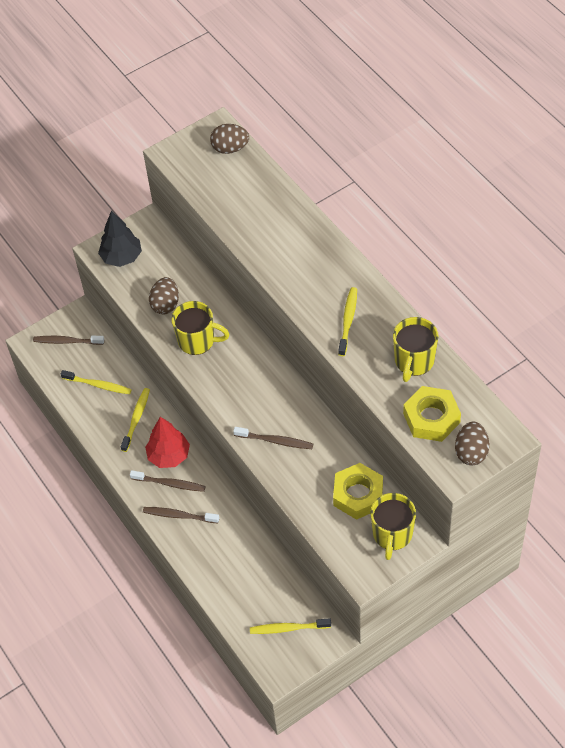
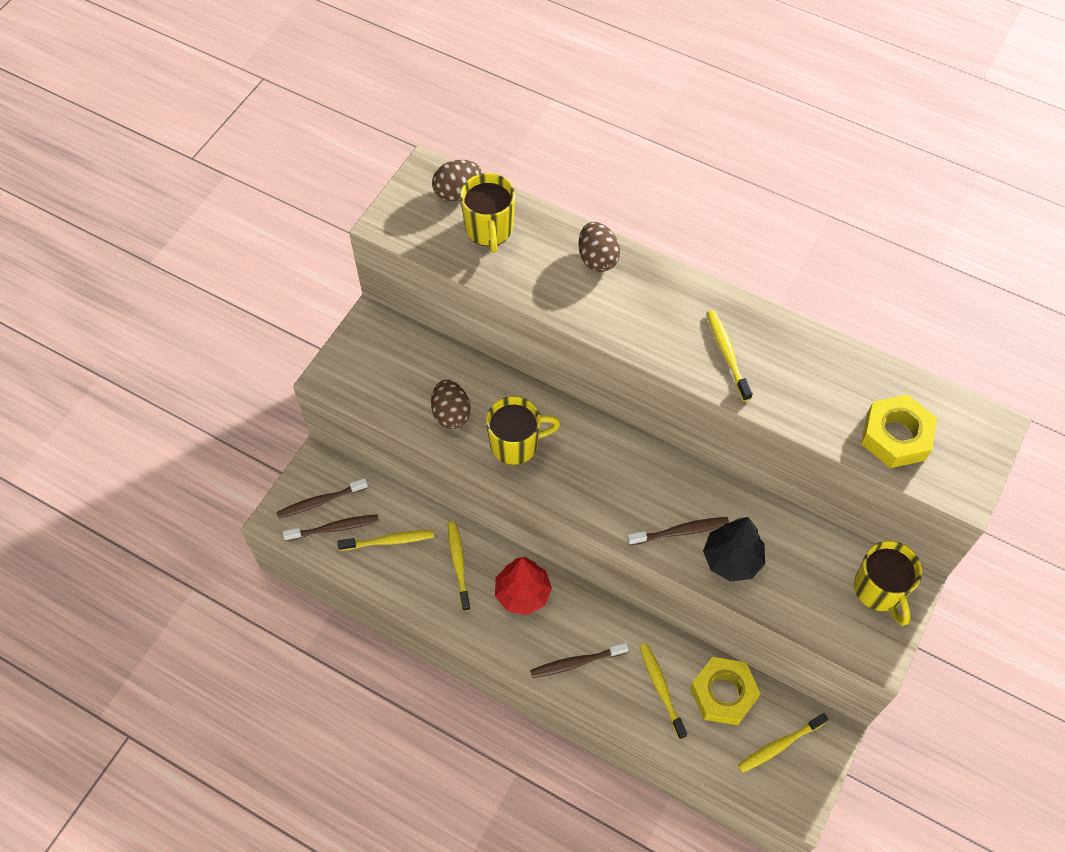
camera: 30 degrees left, 5 degrees up
black tree [98,211,142,267] -> black tree moved to [703,517,765,582]
brown toothbrush [130,470,206,492] -> brown toothbrush moved to [283,514,379,541]
yellow nut [333,463,383,520] -> yellow nut moved to [690,657,761,725]
yellow mug [393,317,439,382] -> yellow mug moved to [460,173,515,253]
brown egg [455,421,489,465] -> brown egg moved to [578,222,620,272]
none -> yellow toothbrush [639,643,687,739]

